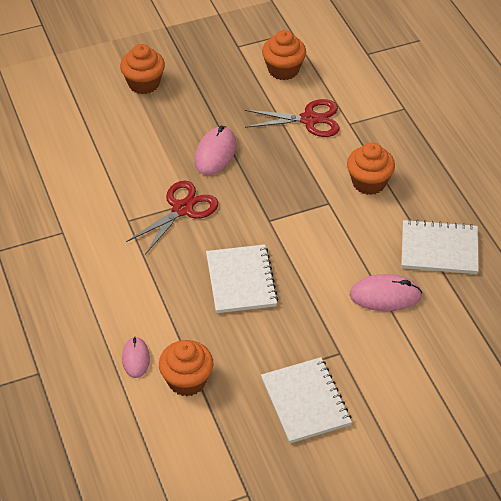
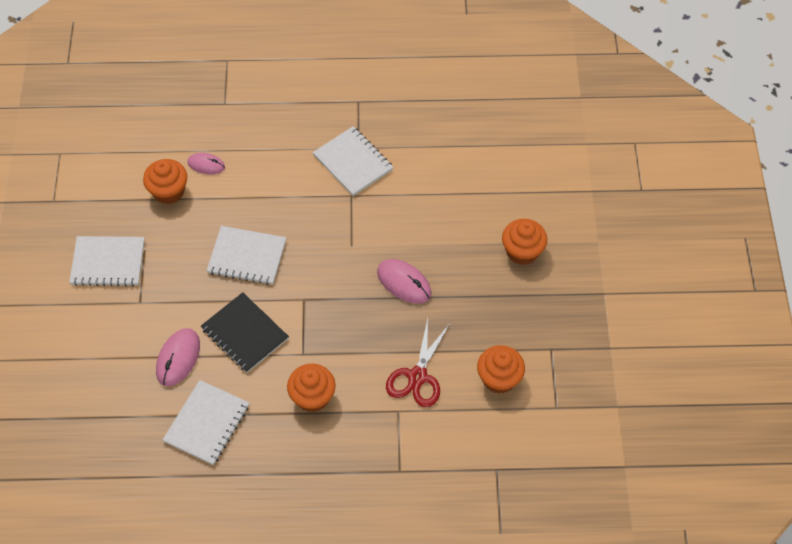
camera: 110 degrees right, 10 degrees up
red scissors [126,181,218,255] -> none
none -> black notebook [201,292,289,373]
none -> white notebook [313,126,393,196]

